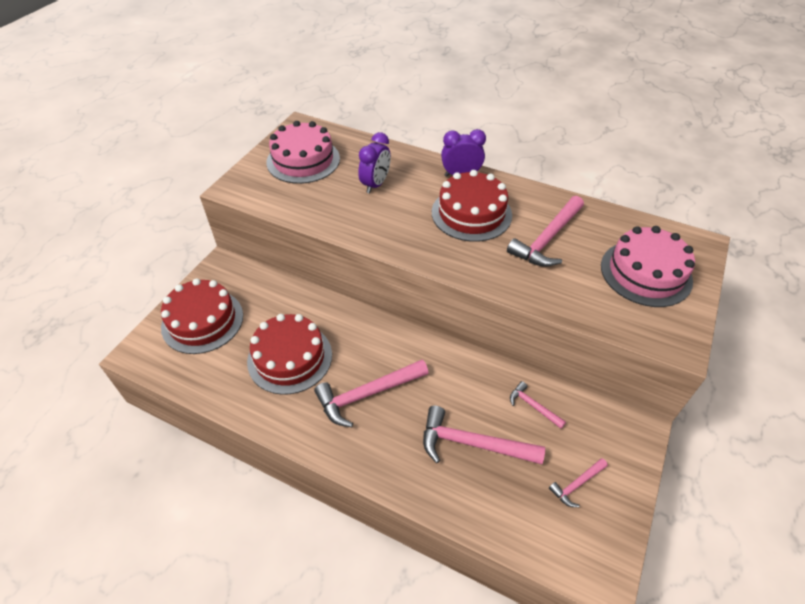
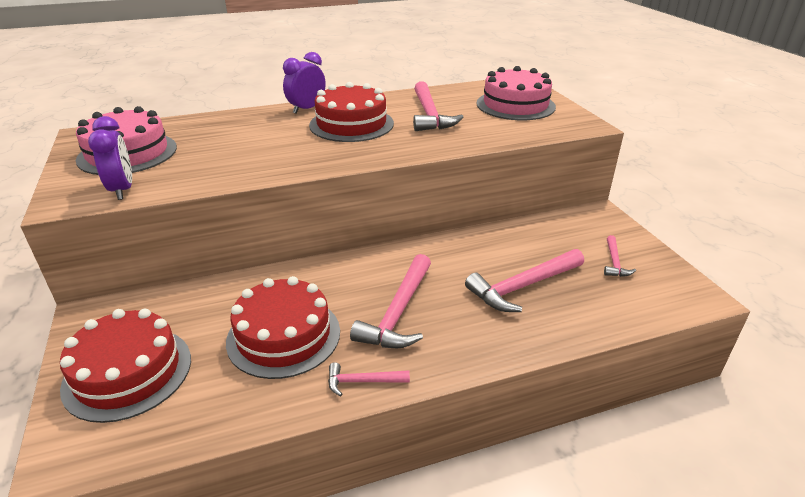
camera: 45 degrees left, 15 degrees down
purple clock [358,132,391,194] -> purple clock moved to [88,116,132,200]
pink hammer [510,381,566,429] -> pink hammer moved to [328,362,410,396]

